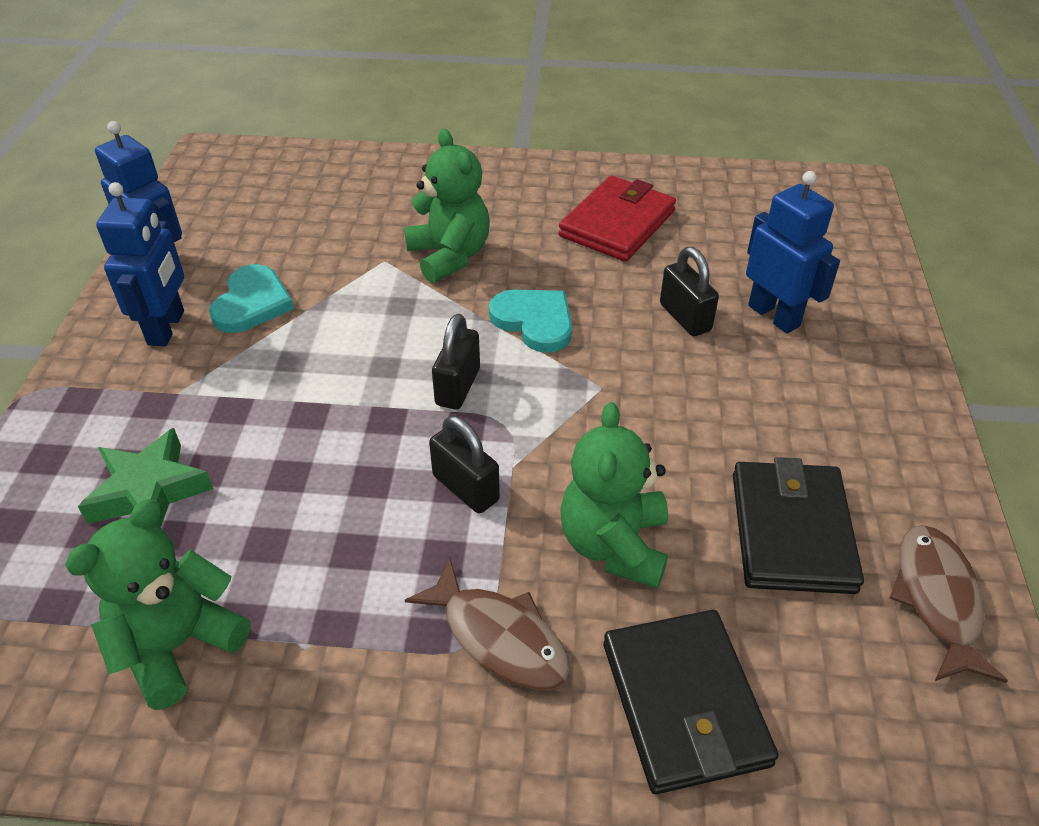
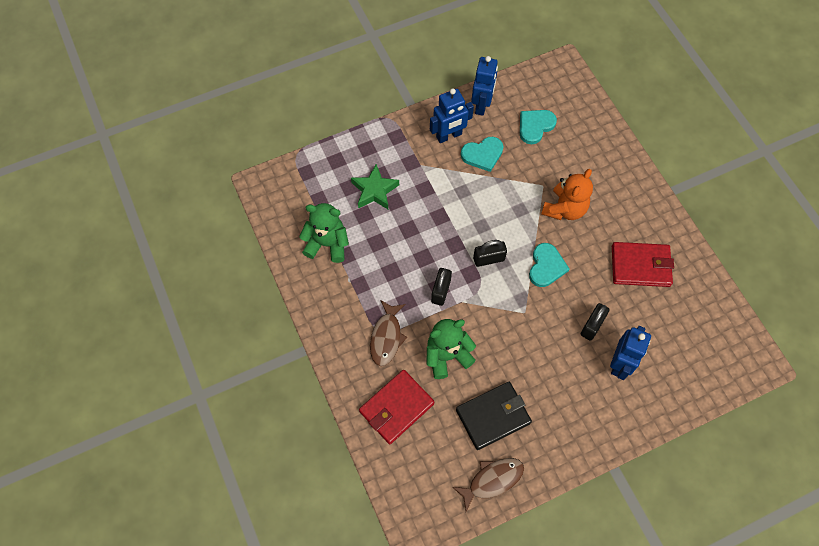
camera: 60 degrees right, 20 degrees up
green teddy bear [404,129,489,283] -> orange teddy bear [541,169,593,220]
black wallet [604,610,778,794] -> red wallet [359,370,434,444]
none -> turquoise heart [520,110,557,144]

